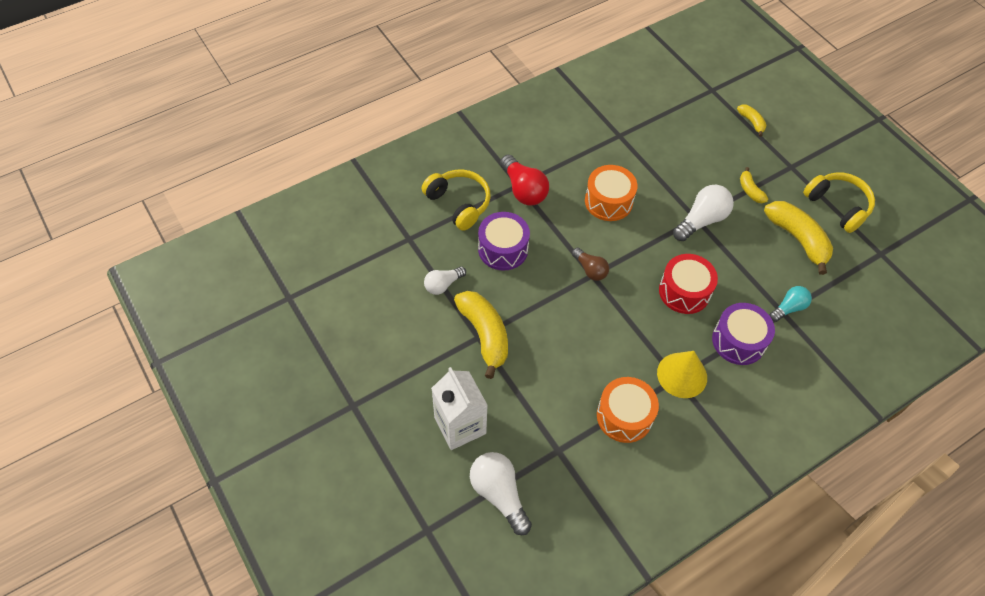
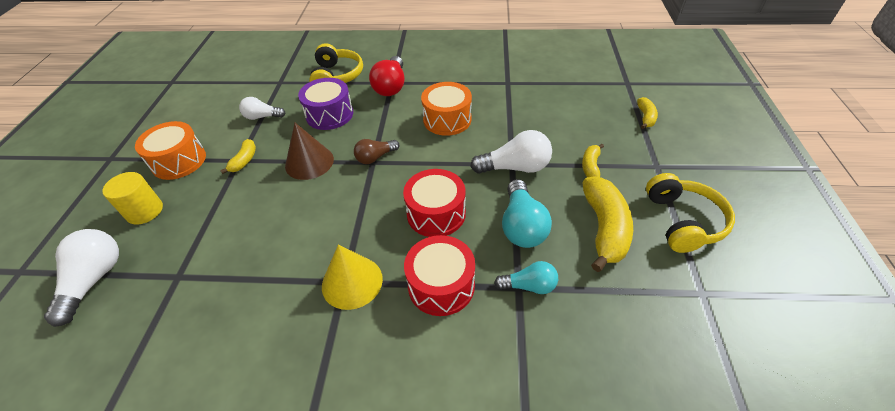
camera: 40 degrees right, 10 degrees down
white carton [431,367,488,450] -> yellow cylinder [102,172,163,224]
yellow banana [454,291,508,379] -> yellow banana [220,139,256,174], size x0.51
brown light bulb [572,248,609,281] -> brown light bulb turned 60 degrees clockwise [354,139,399,164]
orange drum [597,377,659,443] -> orange drum moved to [135,121,206,180]
purple drum [712,303,775,365] -> red drum [404,235,475,316]
none -> brown cone [285,123,334,180]
none -> turquoise light bulb [502,179,552,248]

